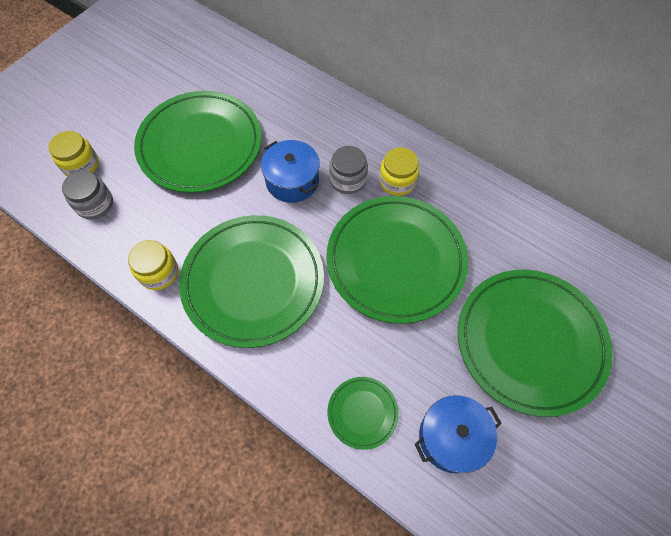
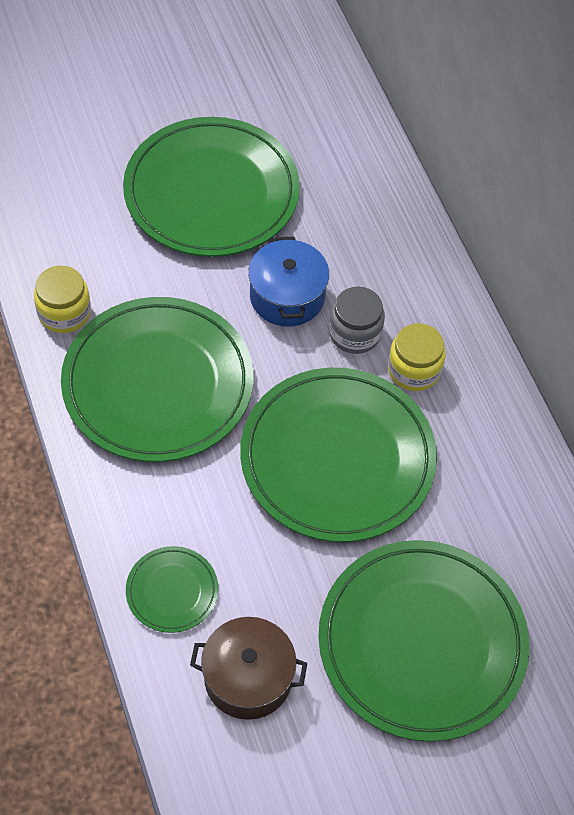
camera: 30 degrees right, 5 degrees down
yellow jar [49,131,99,177] -> none
grey jar [62,171,113,219] -> none
blue pot [415,395,502,473] -> brown pot [190,617,307,720]

